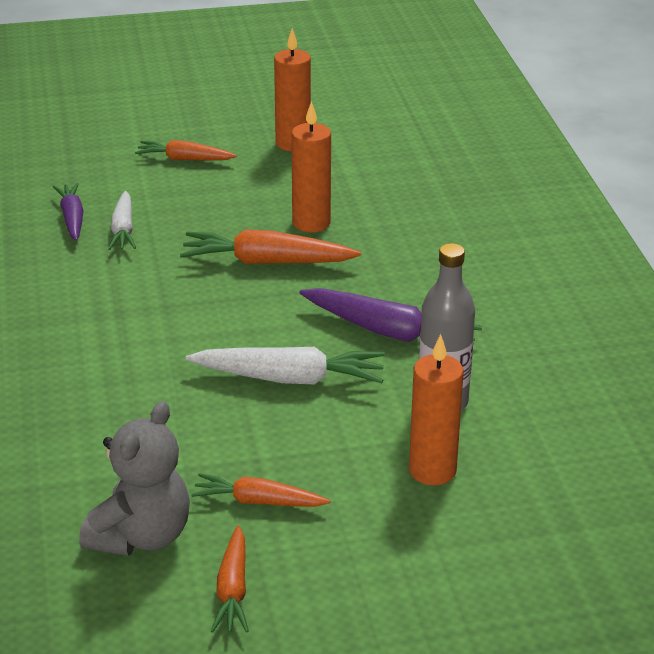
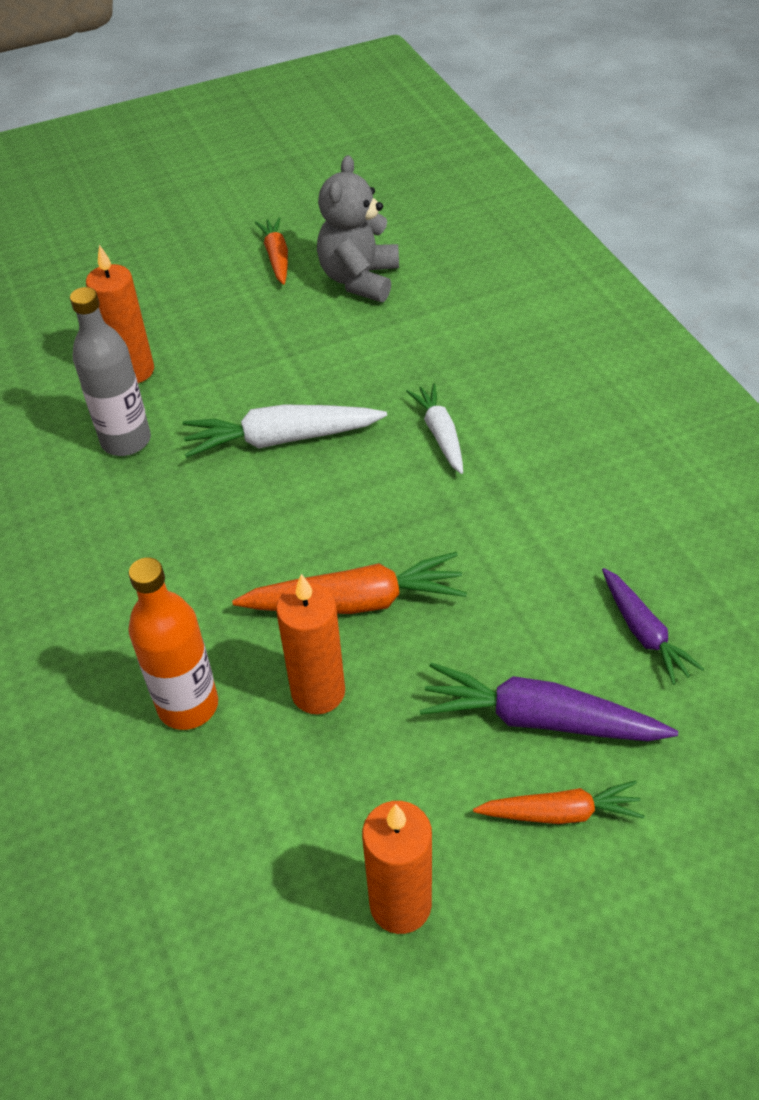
camera: 170 degrees right, 15 degrees up
white carrot [108,191,136,250] -> white carrot moved to [406,383,463,474]
orange carrot [191,473,330,507] -> none
purple carrot [299,288,482,342] -> purple carrot moved to [419,663,678,741]
none -> orange bottle [128,557,218,730]

